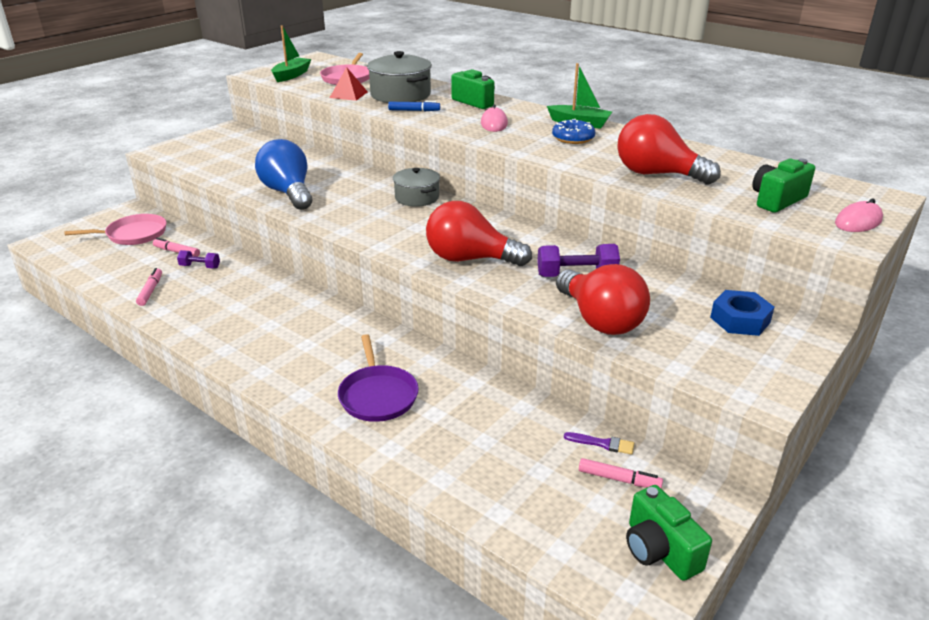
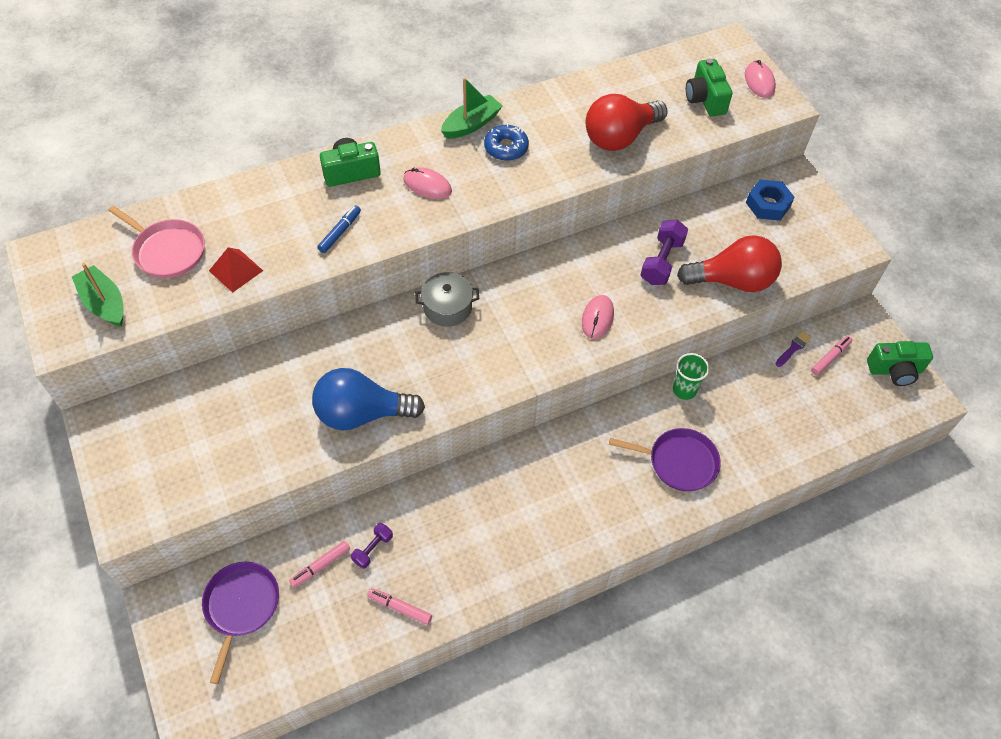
camera: 65 degrees left, 25 degrees up
pink pan [65,214,167,245] -> purple pan [202,562,279,684]
grey pot [367,51,432,103] -> none
red light bulb [426,201,532,266] -> pink mouse [582,295,614,339]
none -> green cup [673,353,710,400]

